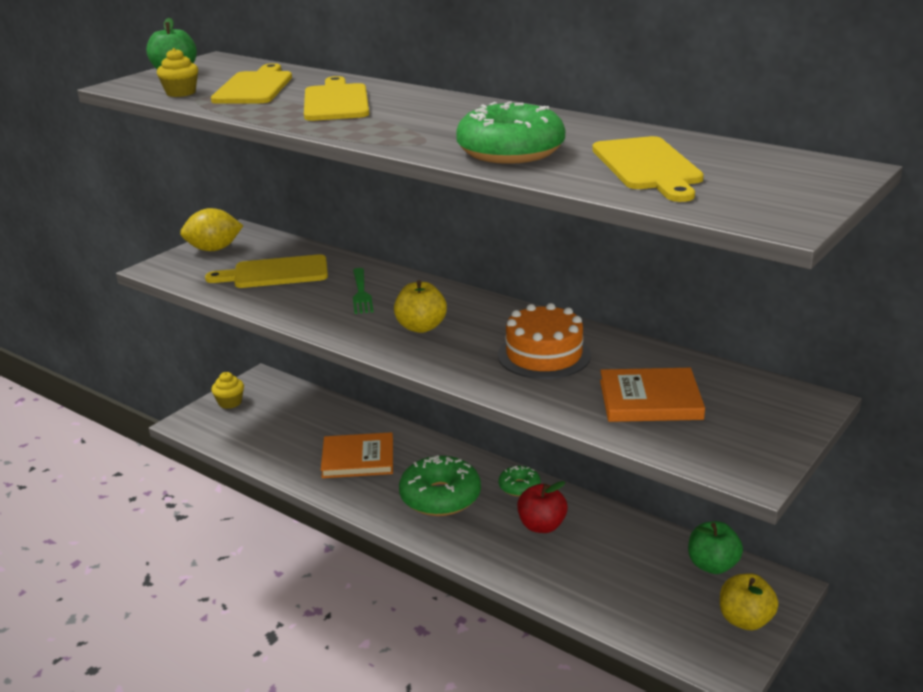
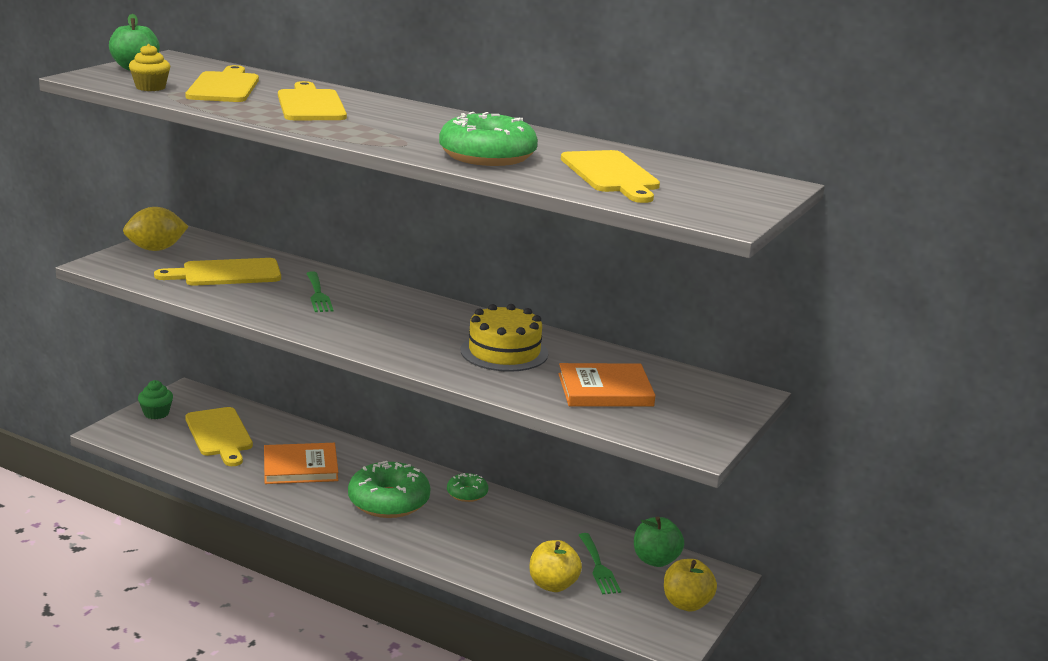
camera: 10 degrees left, 5 degrees down
yellow cupcake [211,372,244,409] -> green cupcake [138,380,173,419]
yellow apple [394,280,447,333] -> yellow apple moved to [529,540,582,592]
orange cake [498,303,591,379] -> yellow cake [461,304,548,372]
red apple [517,481,568,533] -> none
none -> yellow cutting board [185,407,253,466]
none -> green fork [579,533,621,594]

